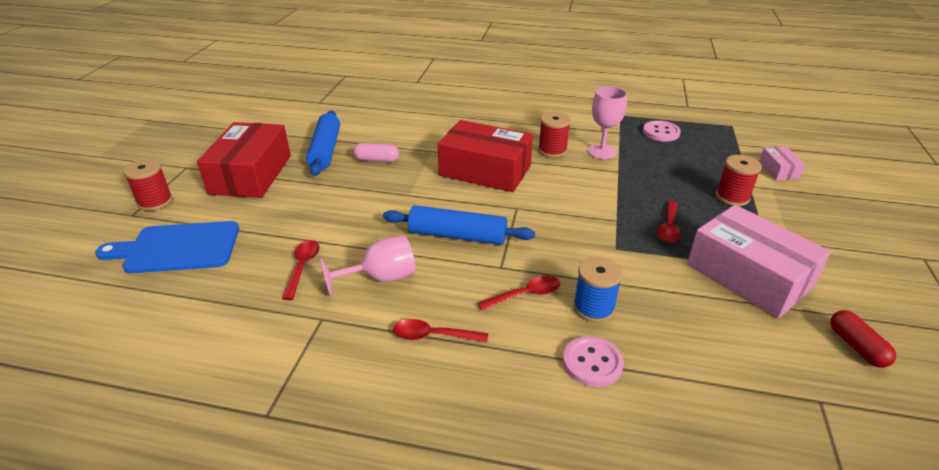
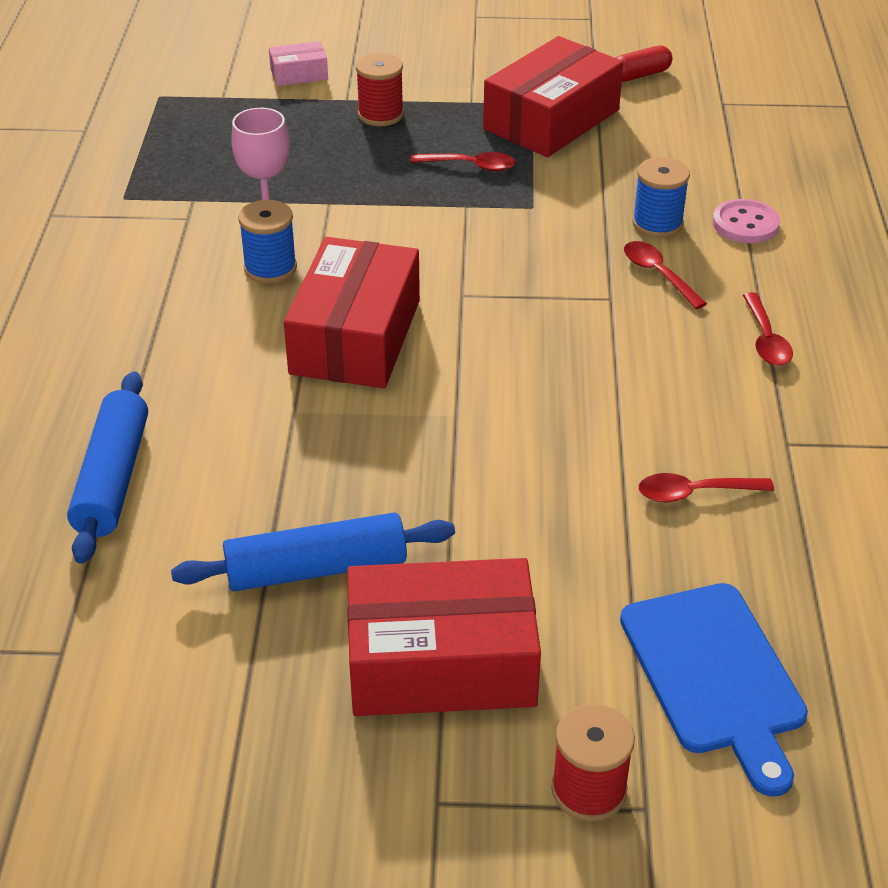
camera: 100 degrees left, 5 degrees up
pink goblet [320,236,416,296] -> none
pink capsule [353,143,399,162] -> none
blue rolling pin [383,205,535,245] -> blue rolling pin moved to [67,371,148,564]
red spool [538,112,571,158] -> blue spool [238,200,297,283]
pink button [643,120,681,142] -> none
pink box [687,205,831,318] -> red box [483,36,623,157]

